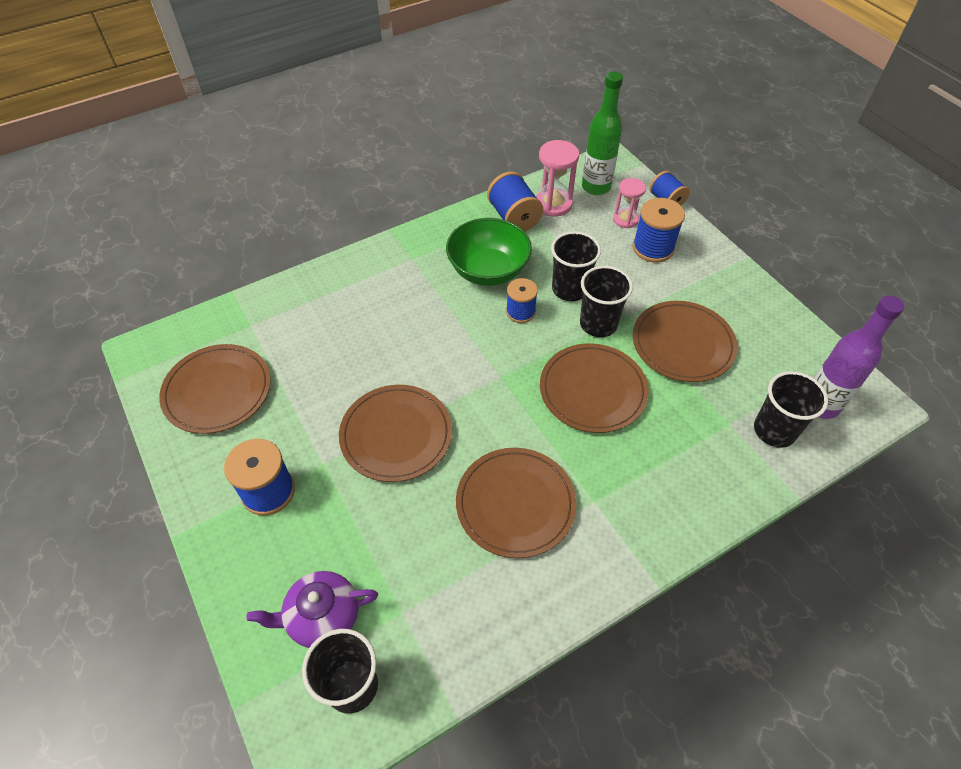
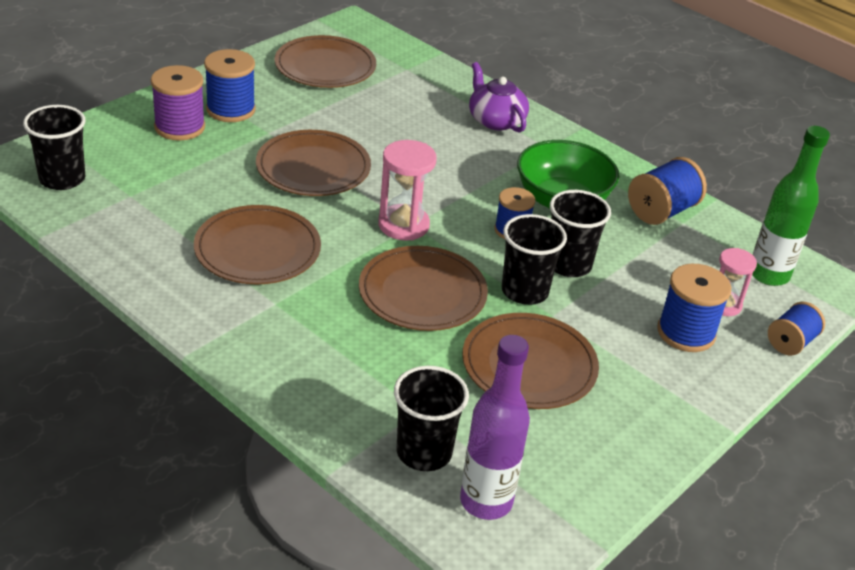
camera: 70 degrees right, 15 degrees down
purple teapot [246,571,378,648] -> purple teapot moved to [469,62,529,132]
pink hourglass [536,140,579,217] -> pink hourglass moved to [378,140,437,240]
none -> purple spool [151,65,205,141]

